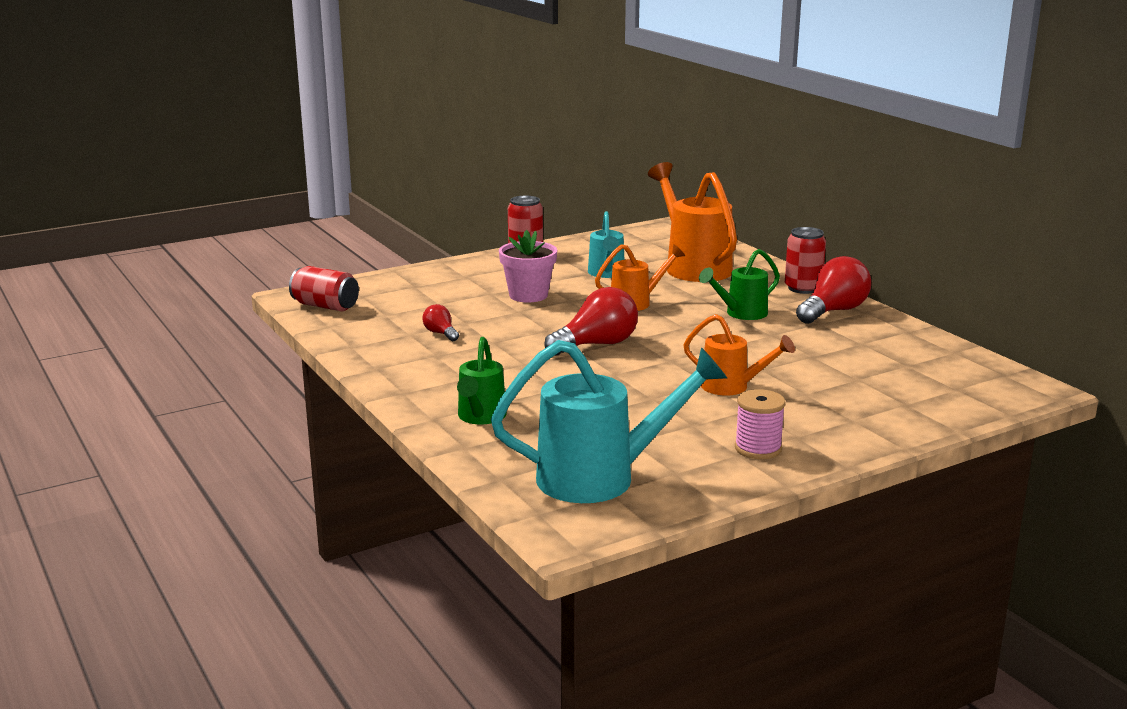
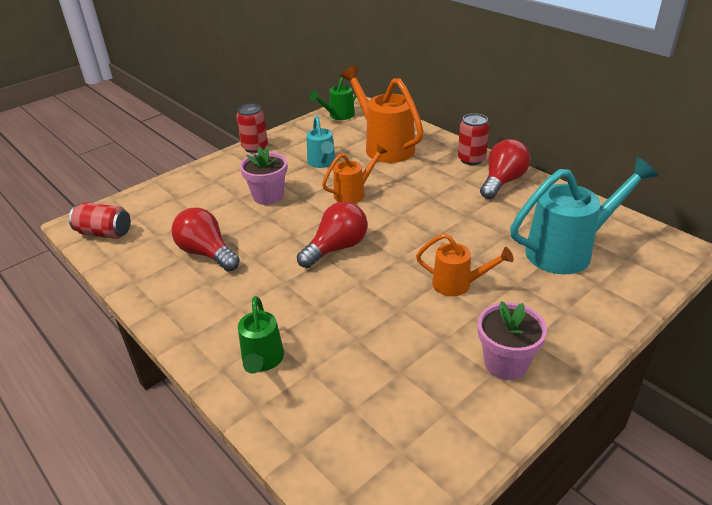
camera: 10 degrees left, 15 degrees up
red light bulb [422,304,459,341] -> red light bulb [172,208,240,272], size x1.97
turquoise watering can [491,340,727,503] -> turquoise watering can moved to [510,157,658,274]
green watering can [699,249,780,320] -> green watering can moved to [309,77,357,120]
pink spool [735,389,786,459] -> pink flower pot [478,301,547,380]

